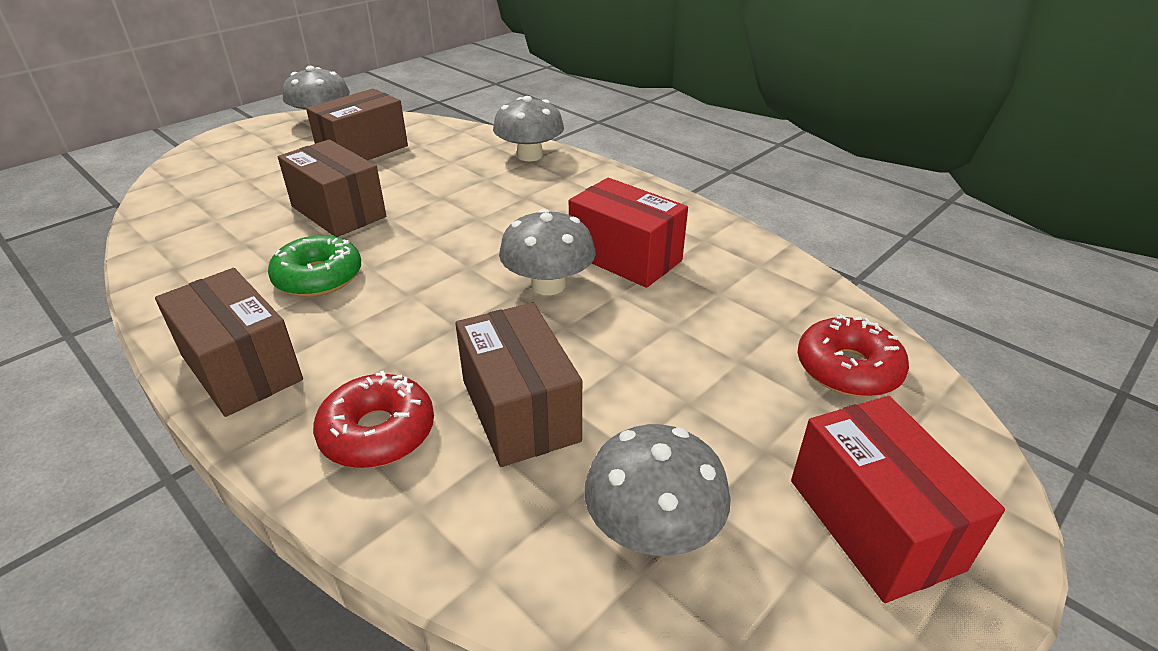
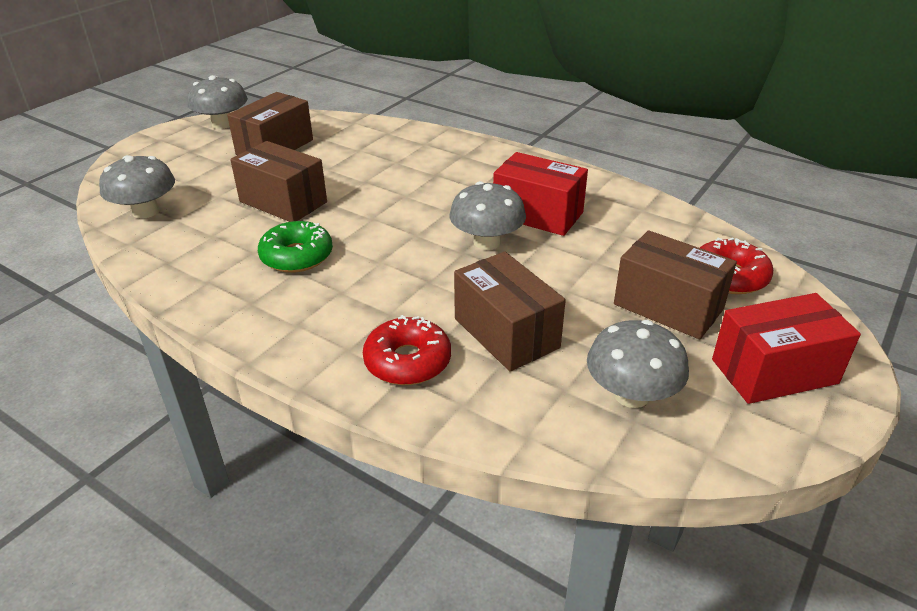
camera: 10 degrees left, 0 degrees up
brown box [155,268,303,417] -> brown box moved to [614,230,737,339]
grey mushroom [493,96,564,161] -> grey mushroom moved to [99,155,175,219]
red box [791,396,1005,603] -> red box turned 75 degrees counterclockwise [712,293,861,404]

